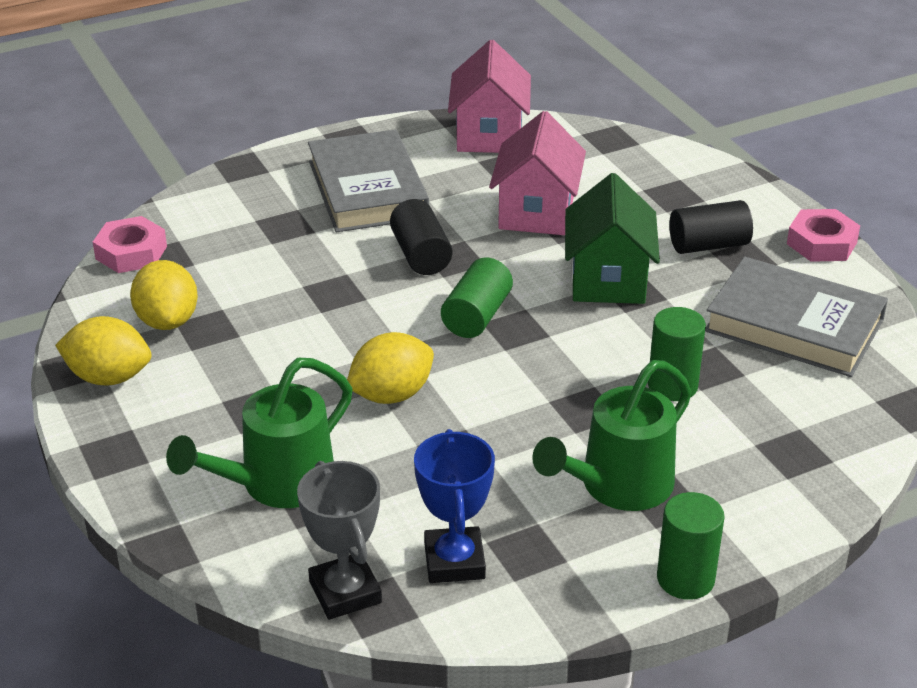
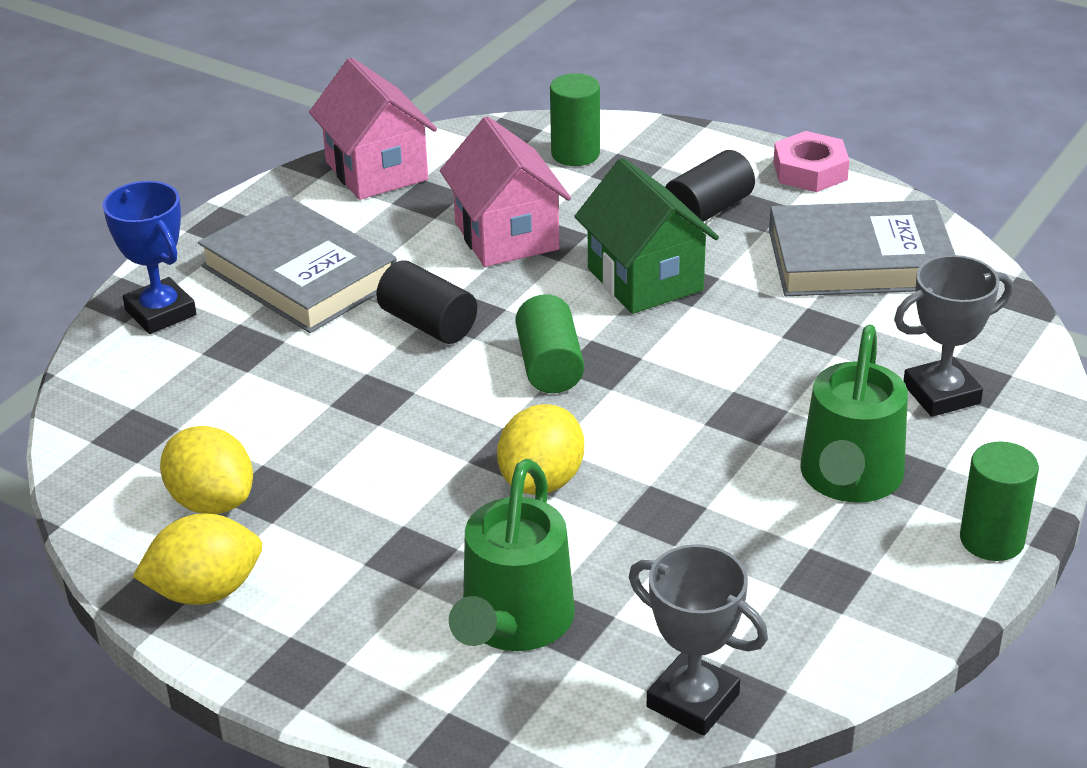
camera: 30 degrees left, 0 degrees up
pink nut [93,216,167,273] -> none
blue trophy [414,429,495,583] -> blue trophy moved to [102,181,196,334]
green cylinder [648,307,706,401] -> green cylinder moved to [550,73,600,166]
none -> grey trophy [894,255,1013,417]

